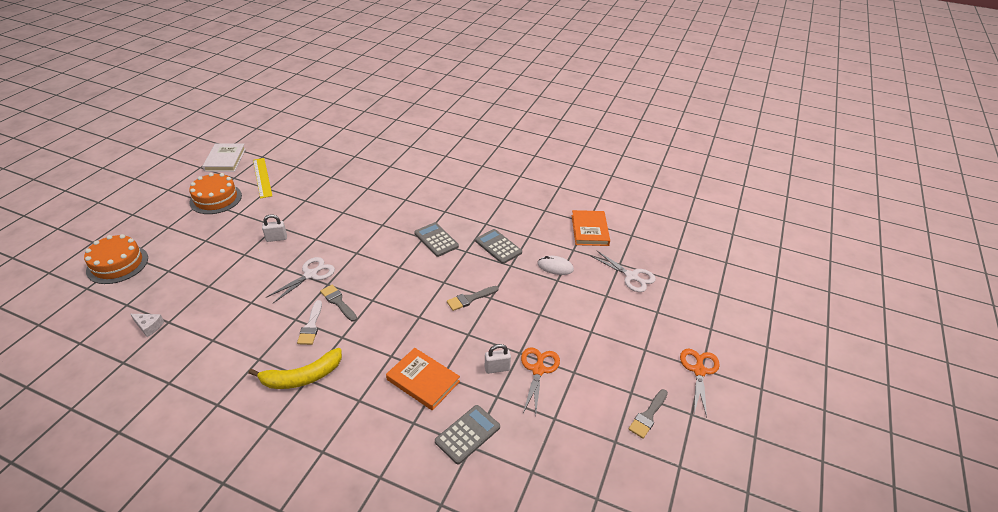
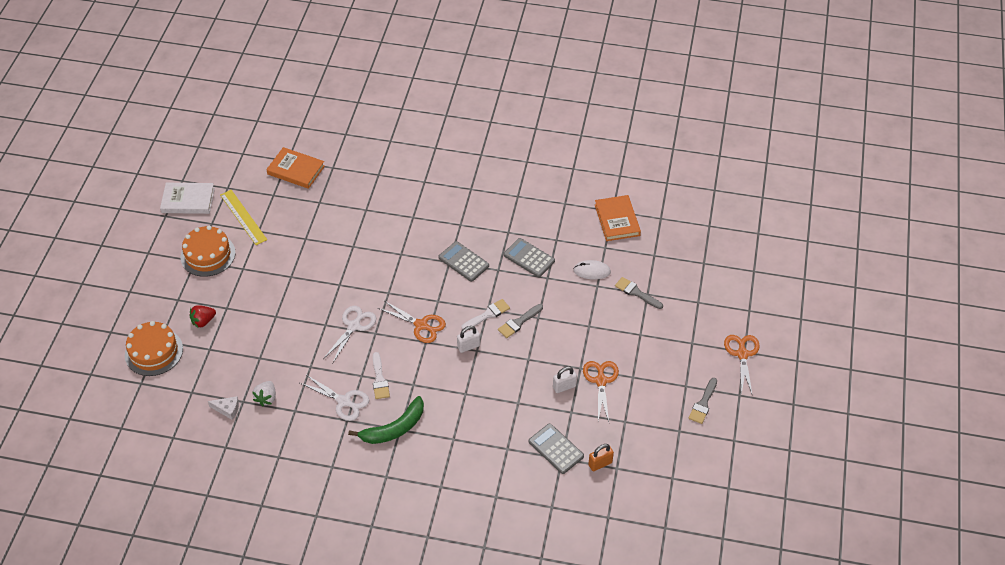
camera: 10 degrees left, 10 degrees up
white book [202,143,246,172] -> white book turned 75 degrees counterclockwise [160,183,215,214]
yellow banana [248,348,342,389] -> green banana [348,396,424,444]
white padlock [262,214,287,242] -> white padlock moved to [457,326,480,353]
grey brush [320,285,357,322] -> grey brush moved to [615,277,663,309]
orange book [386,348,460,411] -> orange book moved to [266,147,325,189]
grey calculator [435,405,500,464] -> grey calculator turned 75 degrees counterclockwise [529,424,584,474]
white scissors [591,250,656,292] -> white scissors moved to [300,375,369,421]
none -> red strawberry [190,305,216,327]
none -> white strawberry [252,381,276,406]
none -> orange scissors [378,301,446,343]
none -> white brush [461,299,510,330]
none -> orange padlock [588,444,614,471]

